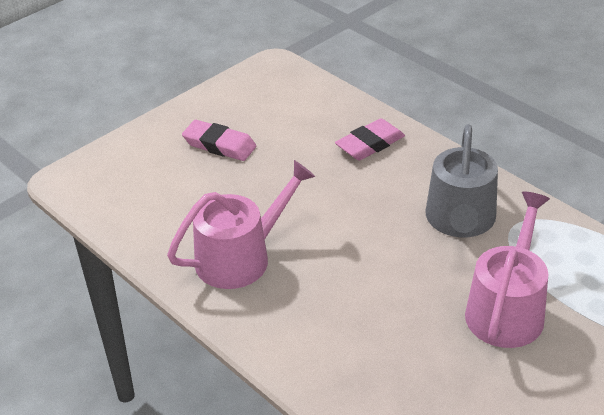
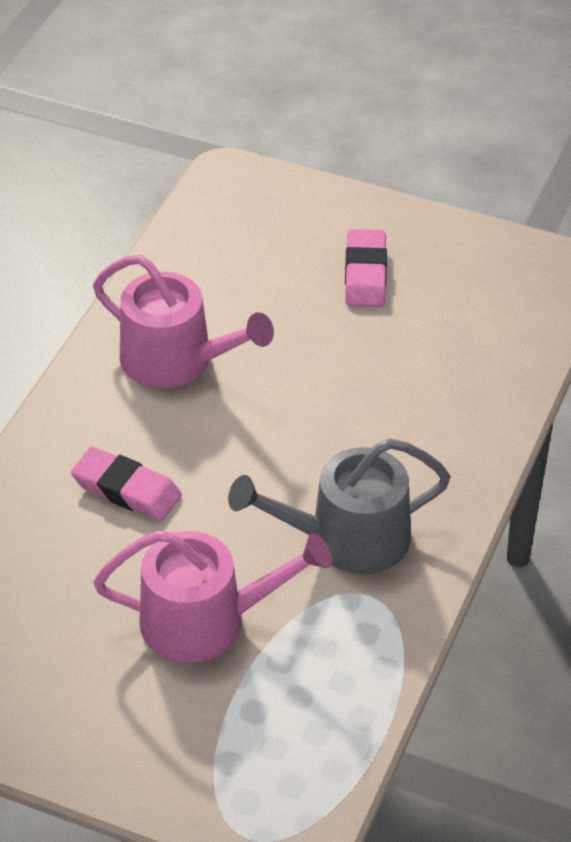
camera: 65 degrees right, 5 degrees up
pink eraser [335,118,405,160] -> pink eraser moved to [71,446,182,521]

